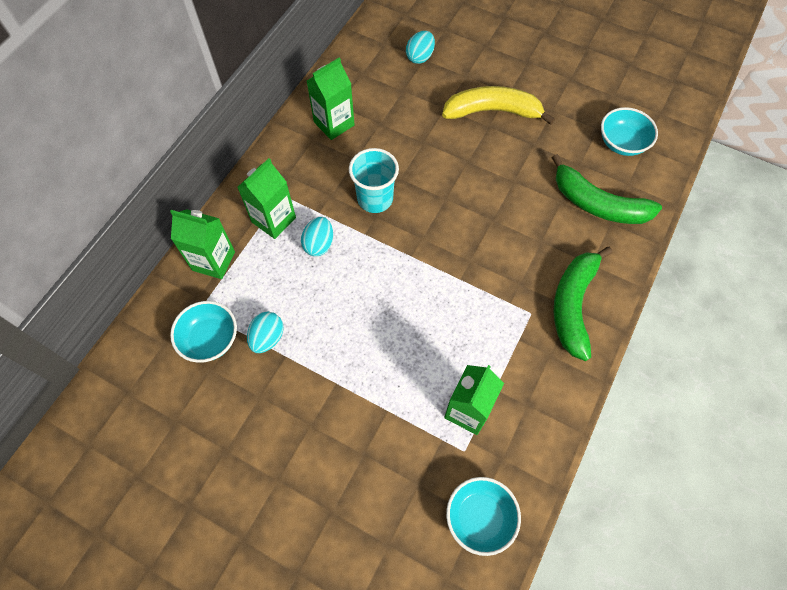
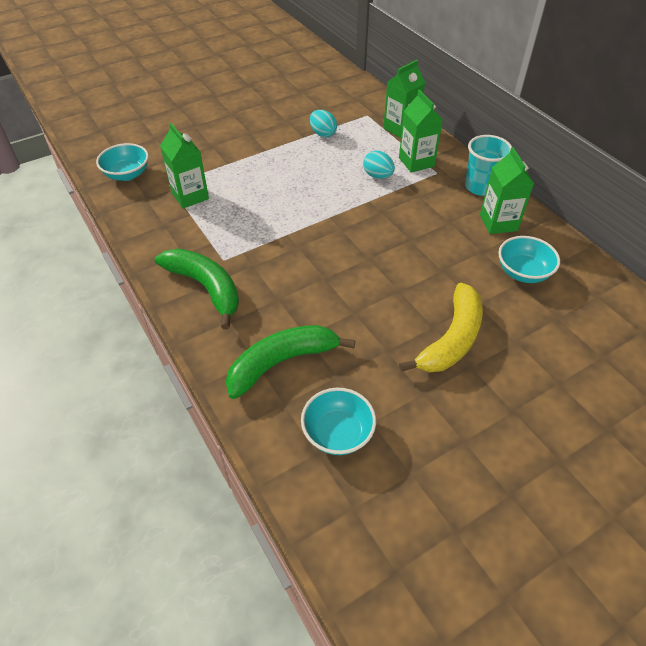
camera: 120 degrees right, 15 degrees down
turquoise bowl [170,301,237,363] -> turquoise bowl moved to [498,236,560,283]
turquoise cup [349,148,399,213] -> turquoise cup moved to [465,135,512,196]
turquoise egg [406,31,435,64] -> none

